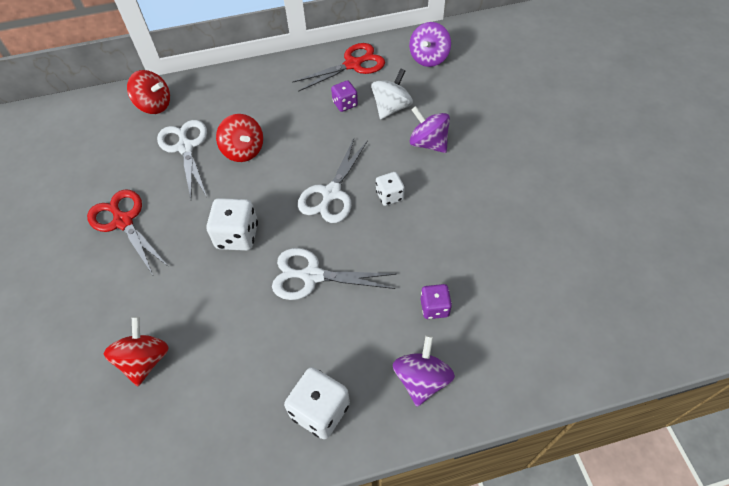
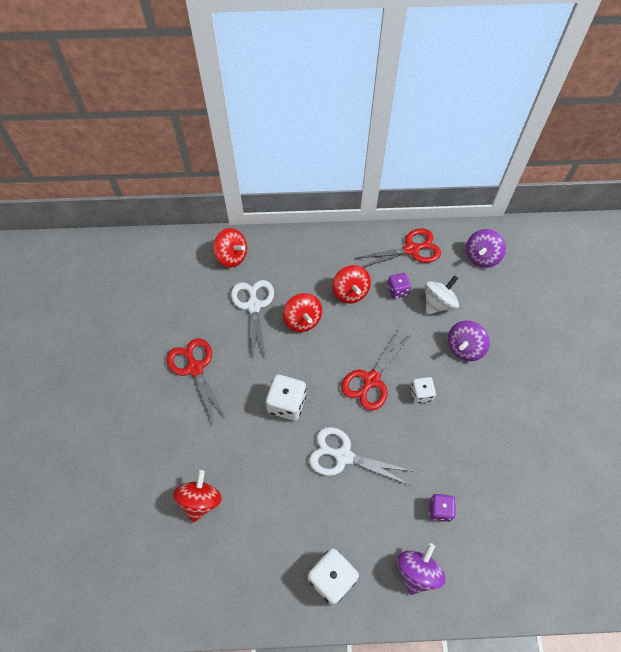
camera: 10 degrees right, 5 degrees up
white scissors [298,139,368,223] -> red scissors [341,329,412,411]
purple spinning top [410,106,450,153] -> purple spinning top turned 105 degrees counterclockwise [448,321,490,361]
none -> red spinning top [332,265,371,304]

